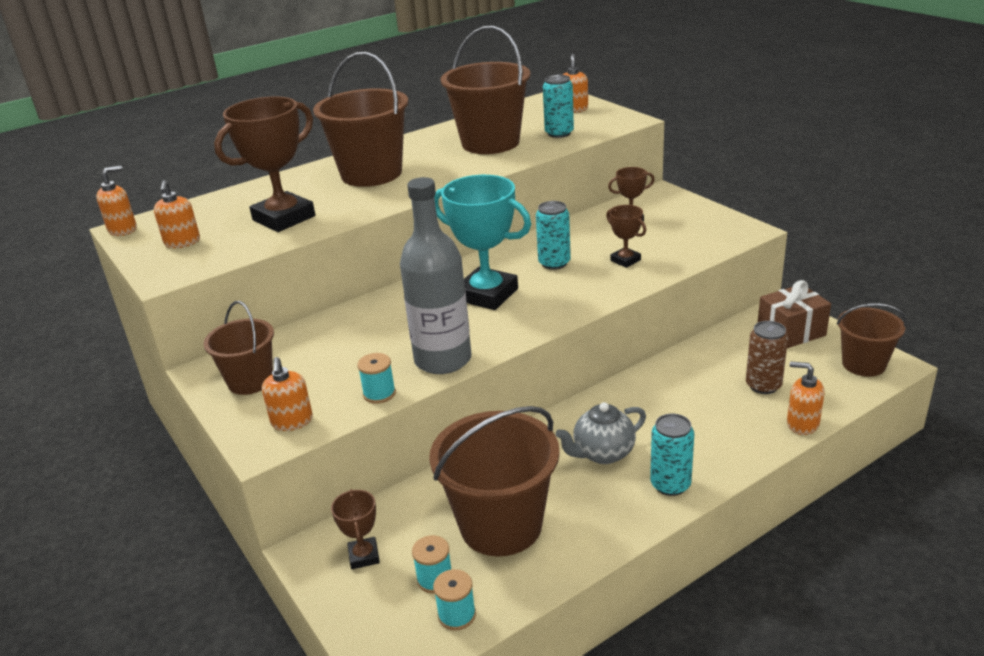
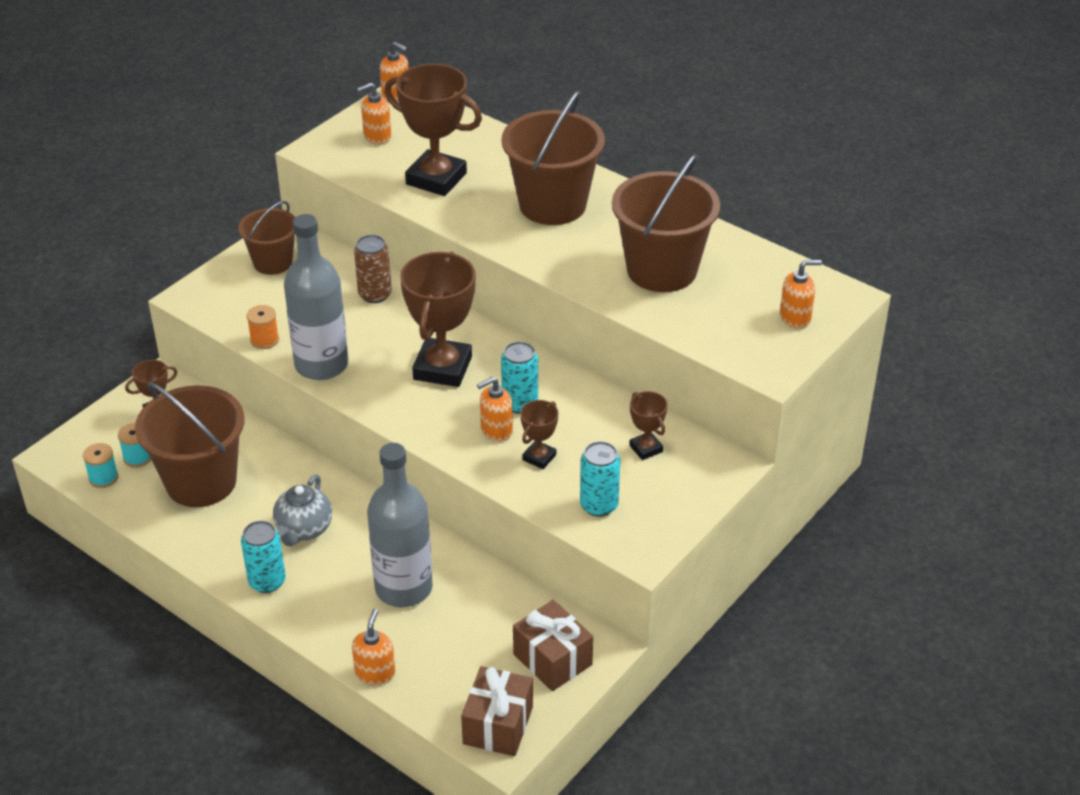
camera: 70 degrees right, 10 degrees up
orange soap dispenser [262,357,313,431] -> orange soap dispenser moved to [477,377,513,442]
turquoise spool [357,353,396,404] -> orange spool [247,305,279,349]
turquoise trophy [434,175,531,310] -> brown trophy [400,252,476,387]
turquoise can [543,75,574,138] -> turquoise can moved to [580,441,620,517]
grey teapot [556,402,646,464] -> grey teapot turned 120 degrees counterclockwise [273,474,332,546]
brown can [746,321,788,394] -> brown can moved to [354,235,392,303]
brown bucket [837,303,907,377] -> brown gift [461,666,533,756]
none -> grey bottle [367,443,433,607]

